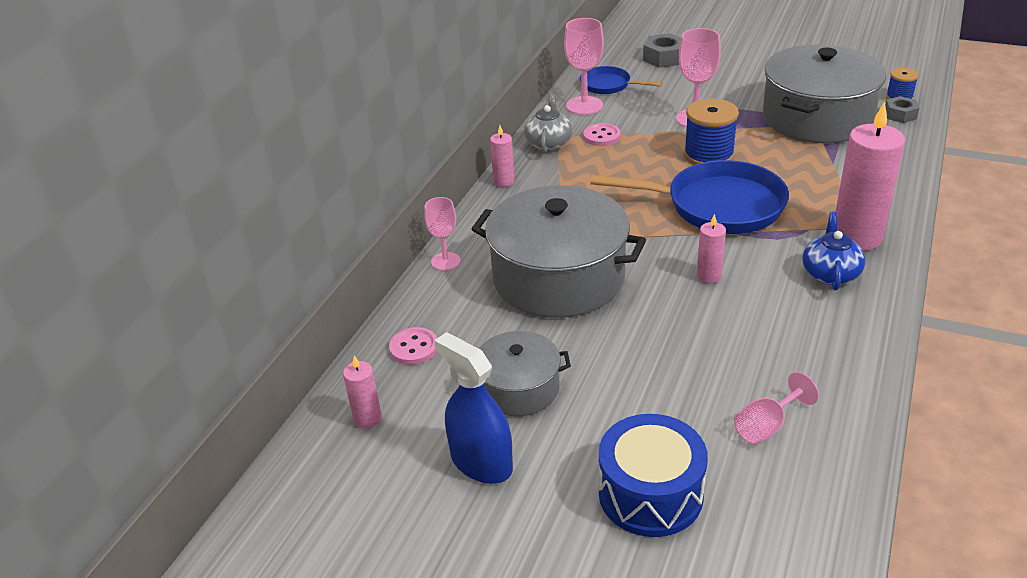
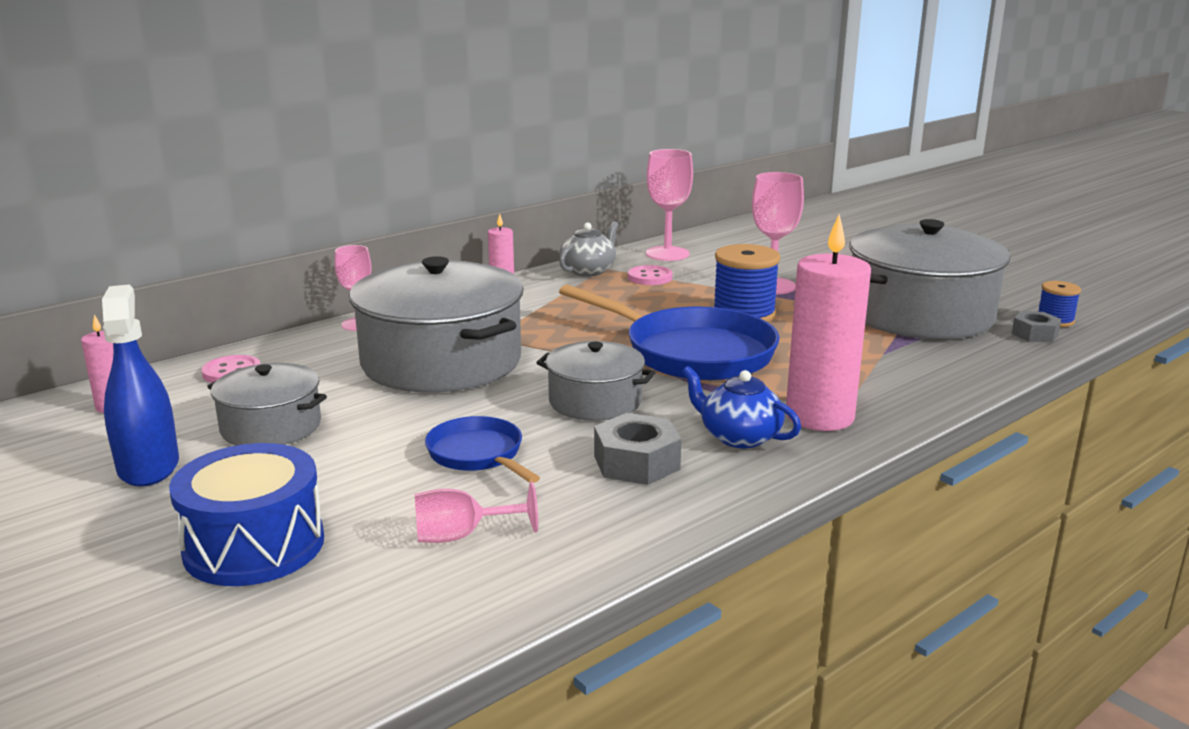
camera: 25 degrees right, 15 degrees down
blue pan [580,66,662,94] -> blue pan moved to [425,416,540,483]
grey nut [643,33,681,68] -> grey nut moved to [594,413,682,485]
pink candle [697,214,726,283] -> grey pot [536,341,656,421]
blue teapot [802,212,865,290] -> blue teapot turned 90 degrees counterclockwise [682,366,801,449]

